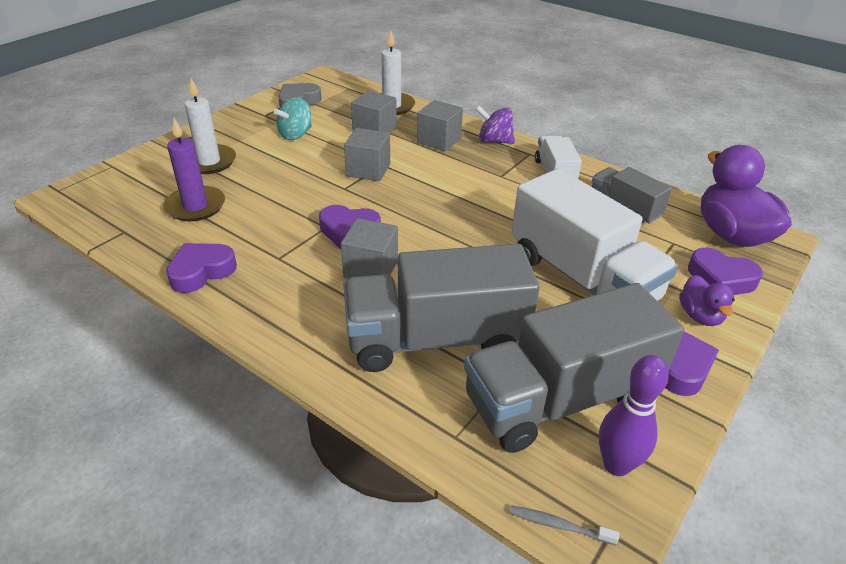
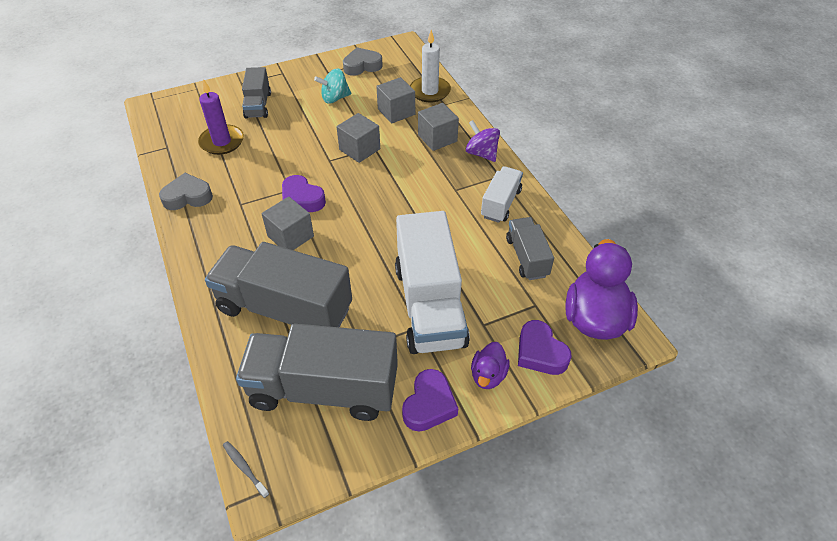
camera: 30 degrees right, 10 degrees up
purple heart [166,243,237,293] -> grey heart [159,173,213,210]
white candle [185,78,236,174] -> grey truck [242,67,271,119]
purple bowling pin [599,355,669,476] -> none

